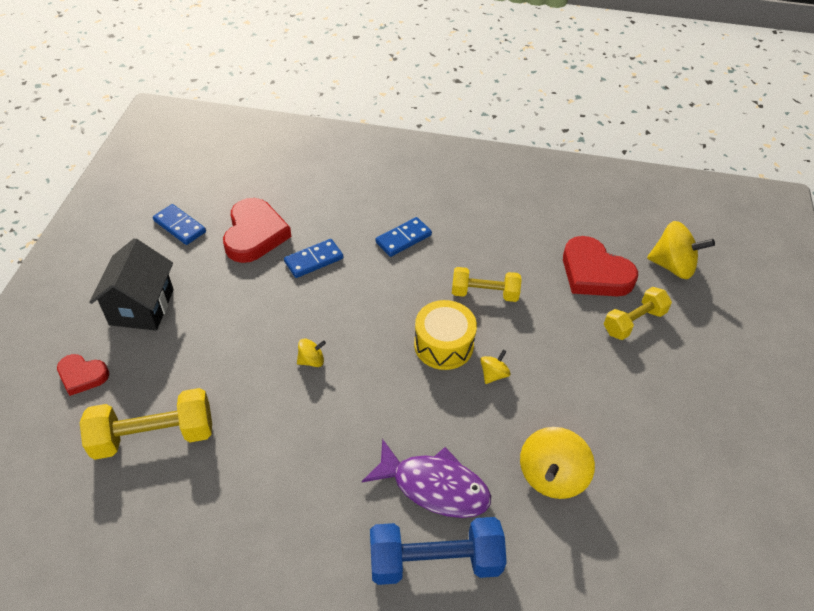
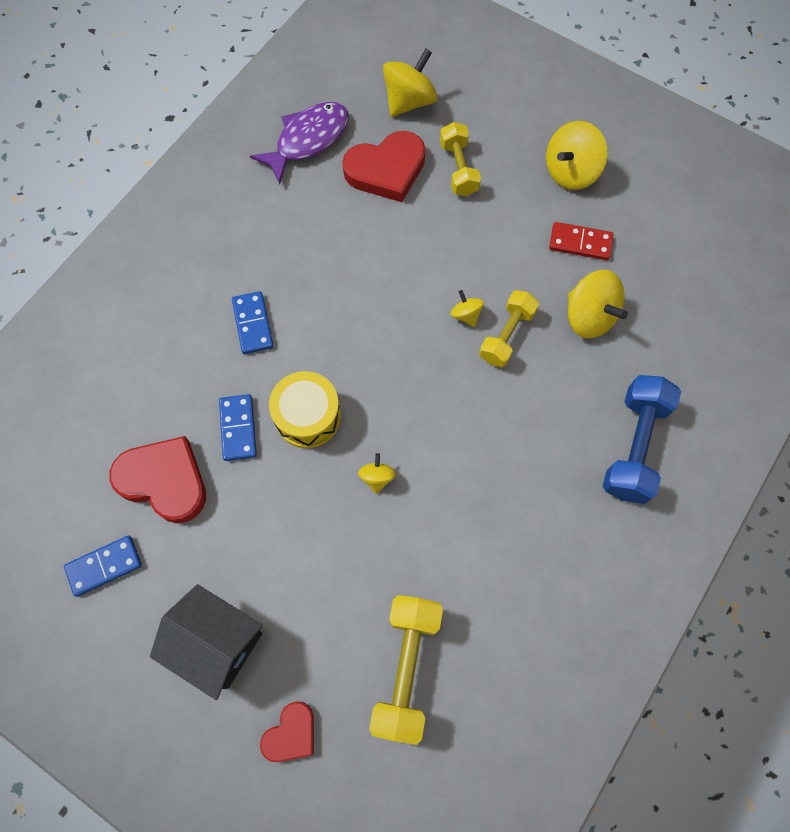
camera: 65 degrees left, 20 degrees up
purple fish [362,439,491,518] -> purple fish moved to [250,102,349,184]
yellow drum [414,300,477,370] -> yellow drum moved to [269,371,341,448]
yellow dumbbell [452,267,522,302] -> yellow dumbbell moved to [479,290,539,367]
none -> yellow spinning top [546,121,608,190]
none -> red domino [549,222,613,260]

